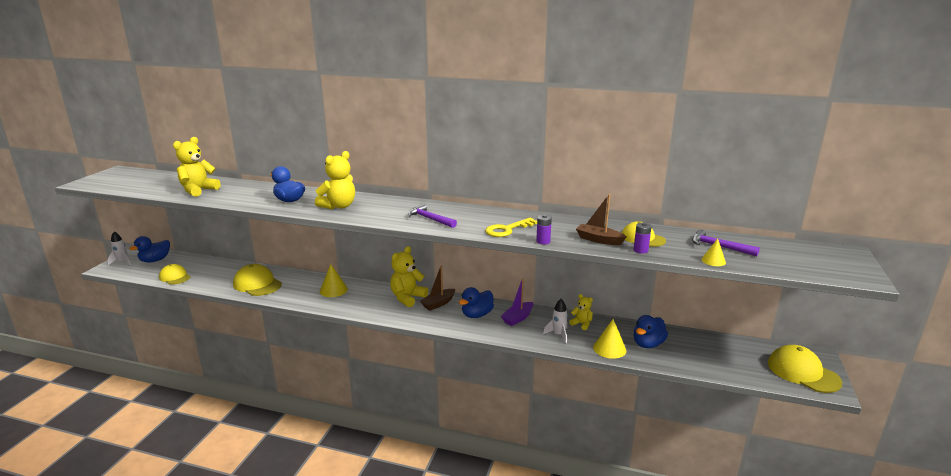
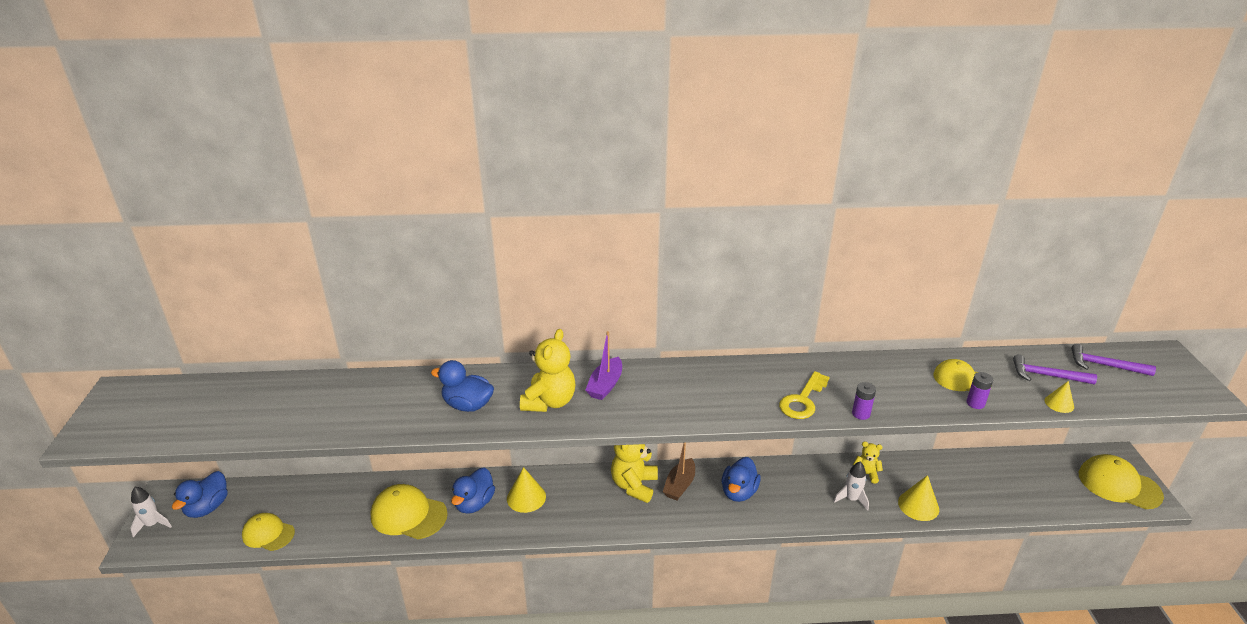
camera: 20 degrees left, 10 degrees up
yellow teddy bear [173,137,221,197] -> none
purple hammer [408,204,457,228] -> purple hammer moved to [1071,344,1156,376]
purple boat [501,278,534,326] -> purple boat moved to [585,331,622,400]
brown boat [576,194,627,245] -> none
blue duck [634,315,668,348] -> blue duck moved to [451,468,495,514]

